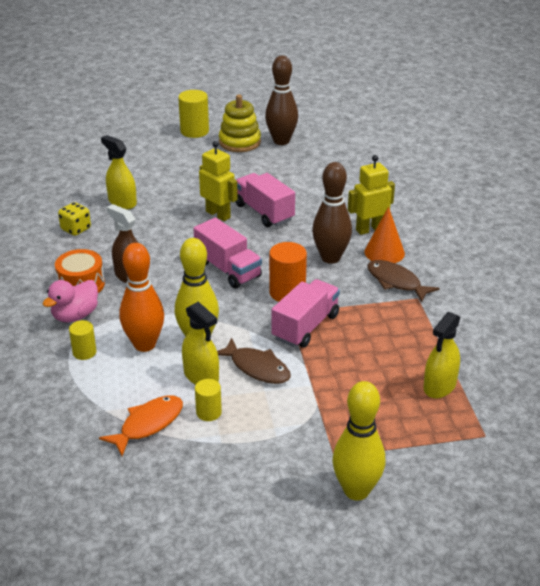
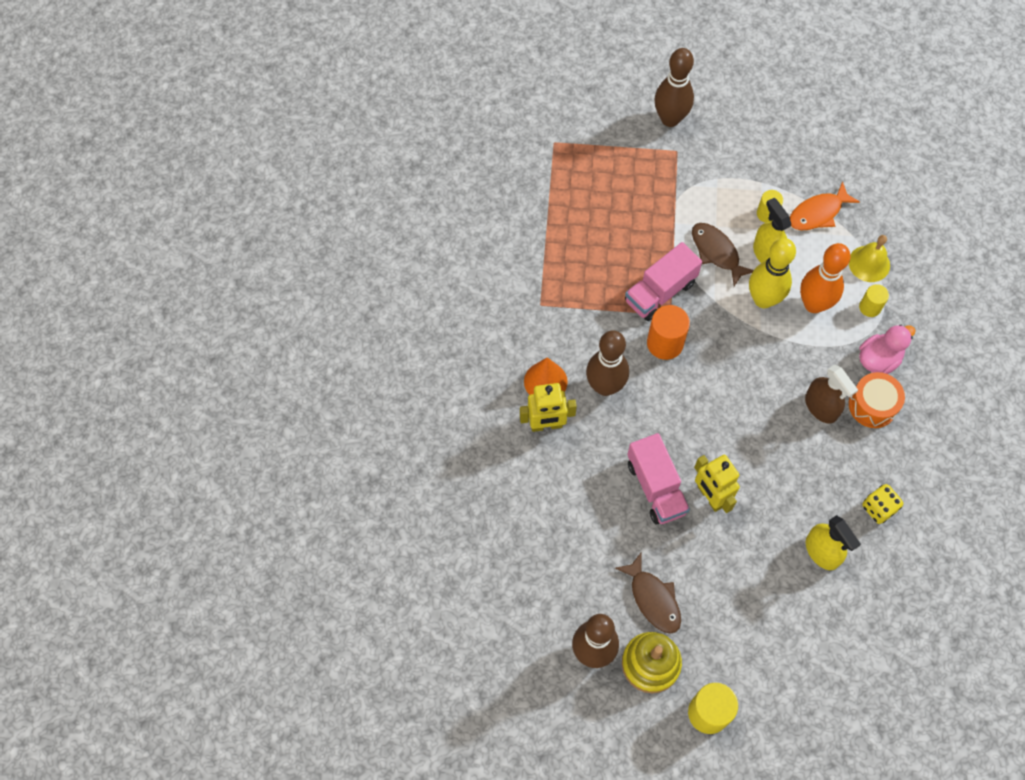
camera: 165 degrees left, 30 degrees up
pink truck [193,218,262,289] -> none
yellow bowling pin [333,381,385,500] -> brown bowling pin [655,48,694,127]
brown fish [367,260,439,303] -> brown fish moved to [615,552,681,634]
yellow spray bottle [423,312,461,399] -> none
none -> yellow bell [849,235,890,282]

